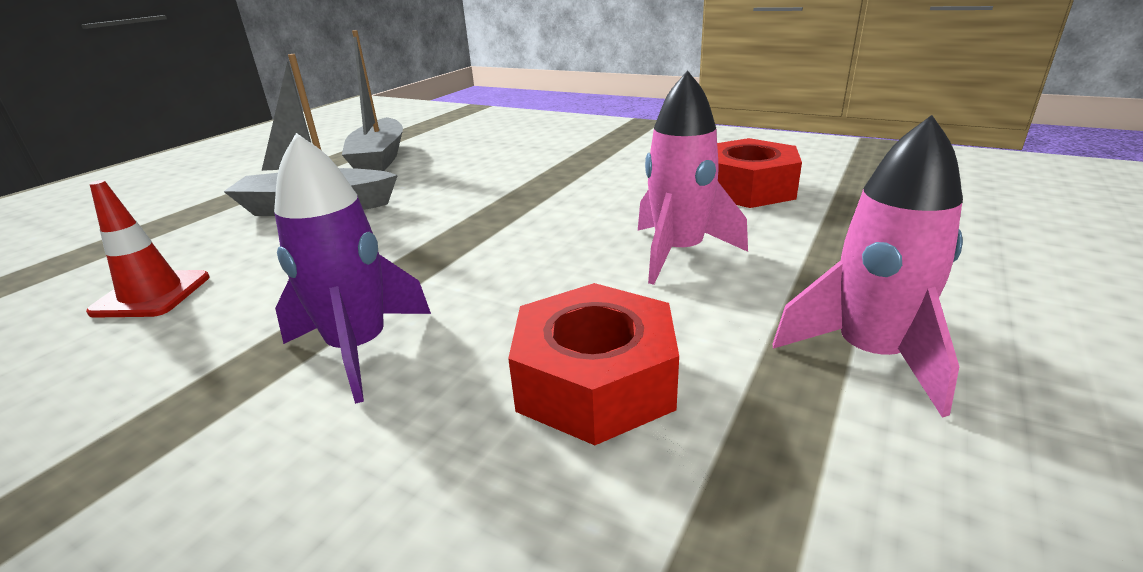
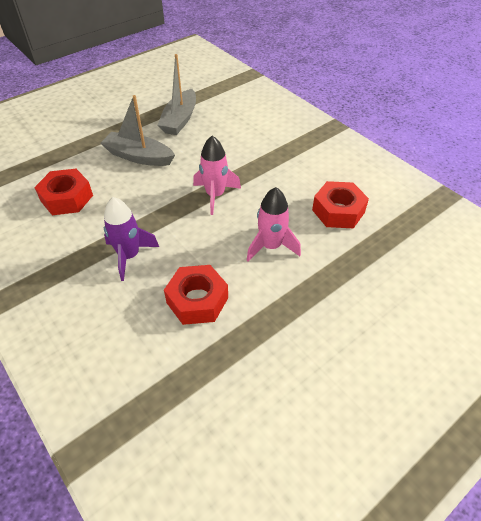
camera: 20 degrees right, 20 degrees up
red traffic cone [86,180,210,318] -> red nut [34,169,93,215]
pink rocket [773,115,963,418] -> pink rocket moved to [193,136,241,215]

